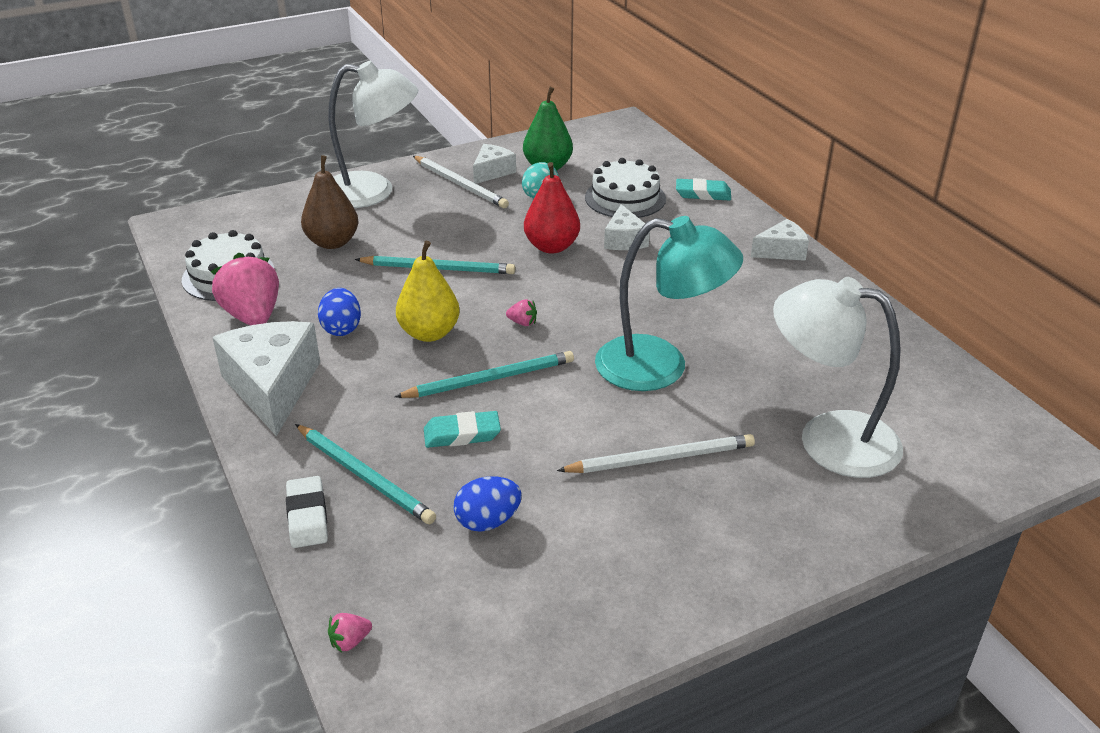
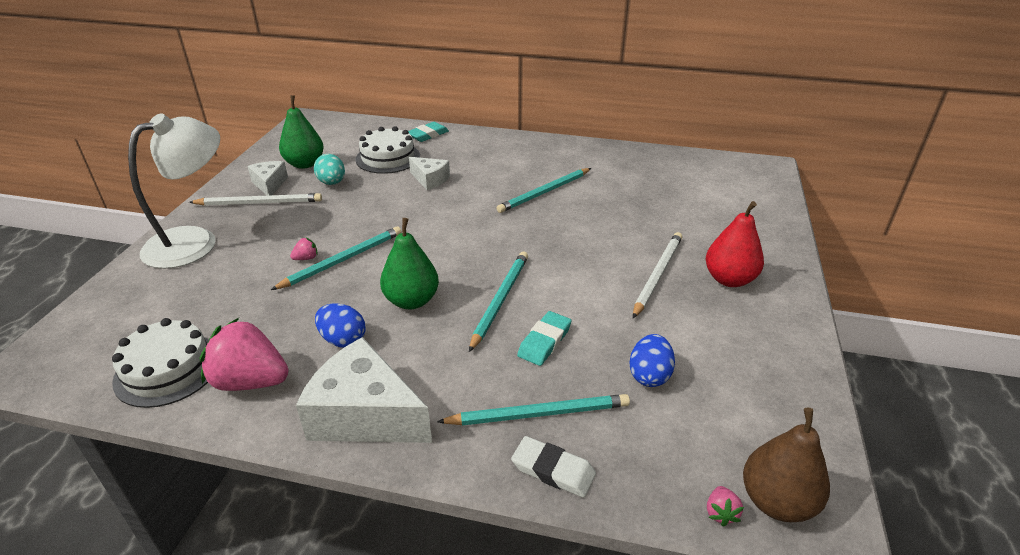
camera: 50 degrees left, 0 degrees up
brown pear [301,155,358,249] -> brown pear moved to [743,408,830,522]
yellow pear [396,241,460,342] -> green pear [380,218,439,309]
pink strawberry [506,299,537,326] -> pink strawberry moved to [290,237,318,260]
red pear [524,162,580,253] -> red pear moved to [706,201,764,287]
turquoise lamp [595,216,743,391] -> none
white cheese [751,219,809,261] -> none
white lamp [773,277,903,478] -> none
none -> turquoise pencil [497,168,591,213]

